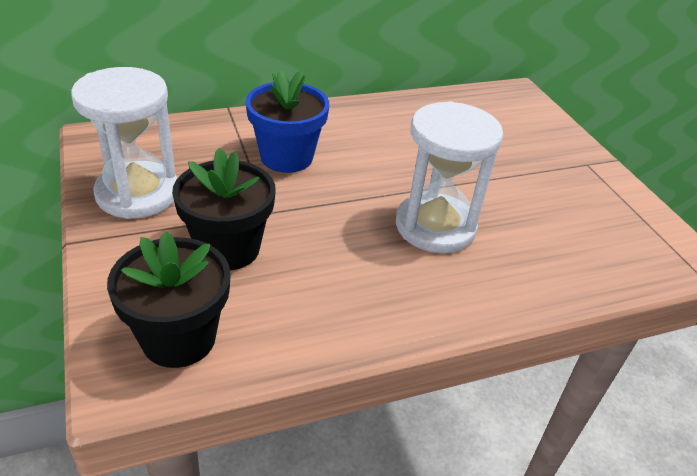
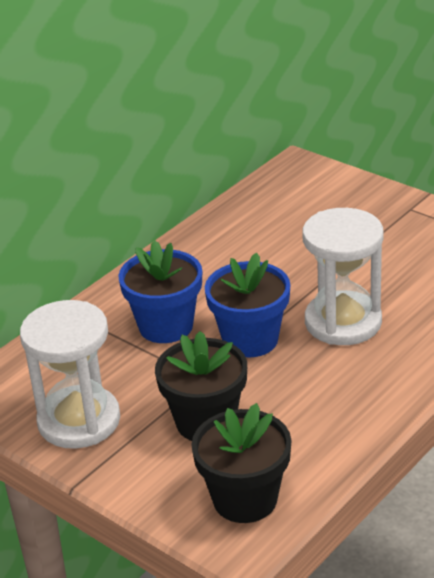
camera: 25 degrees left, 5 degrees down
none -> blue flower pot [205,253,290,358]

